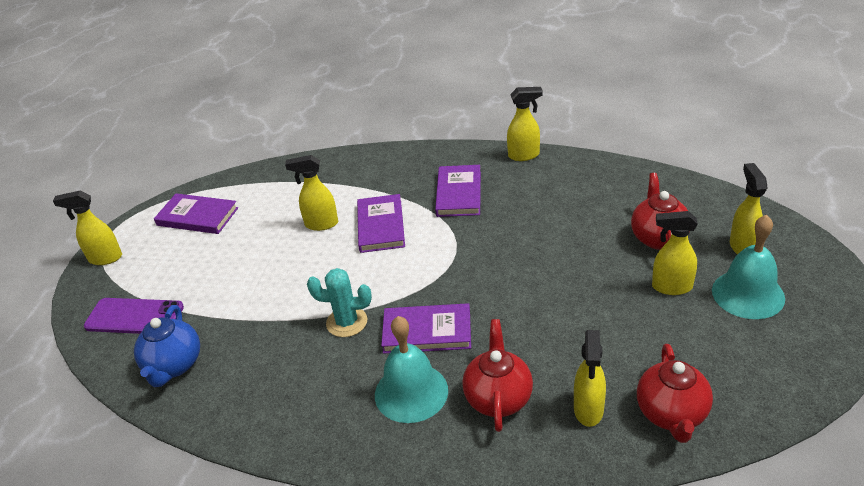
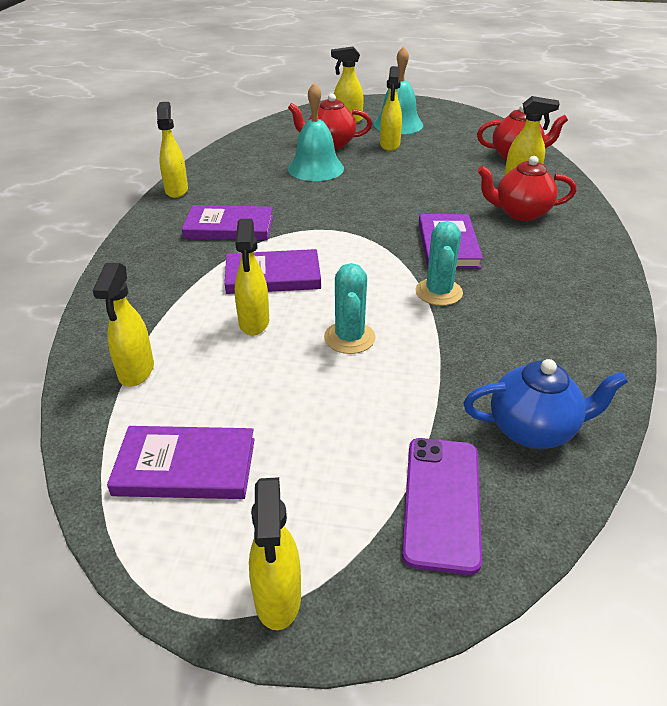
camera: 95 degrees left, 0 degrees up
purple book [154,193,238,234] -> purple book turned 75 degrees clockwise [107,426,255,499]
turquoise bell [375,316,448,423] -> turquoise bell moved to [288,82,344,181]
none -> yellow spray bottle [93,263,154,387]
none -> turquoise cactus [324,263,376,354]

